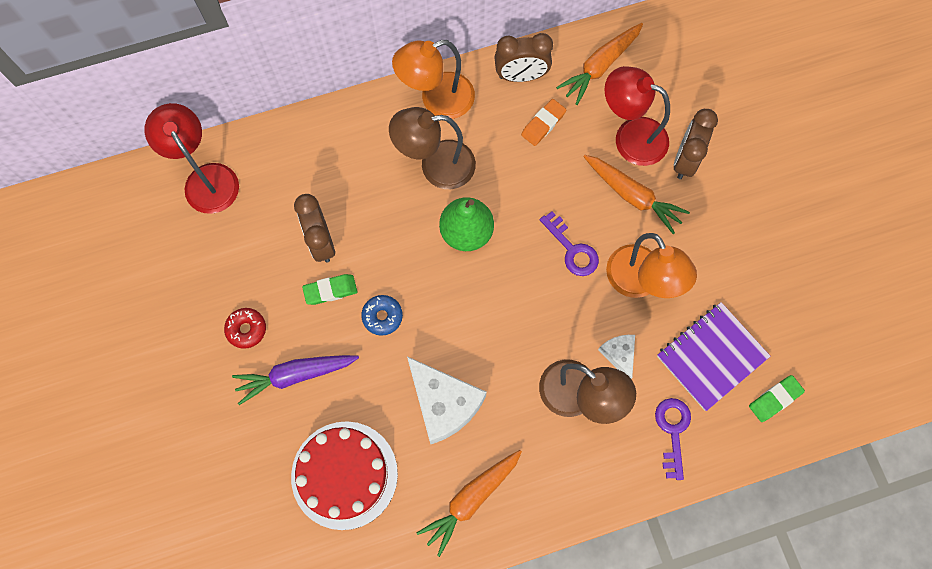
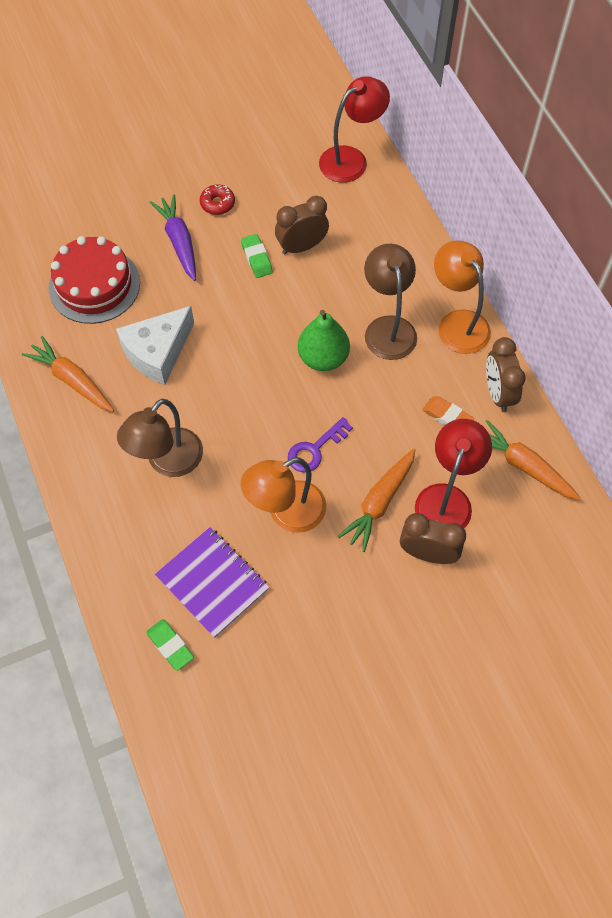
camera: 85 degrees right, 10 degrees down
blue donut [361,295,403,336] -> none
white cheese [598,335,635,379] -> none
purple key [655,398,691,480] -> none

